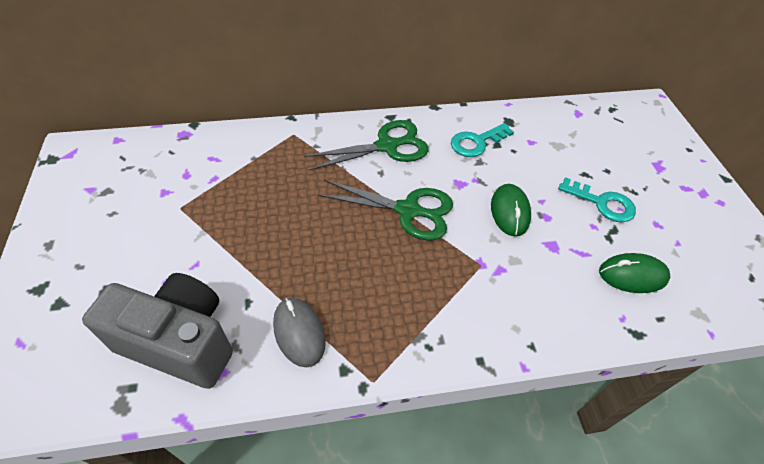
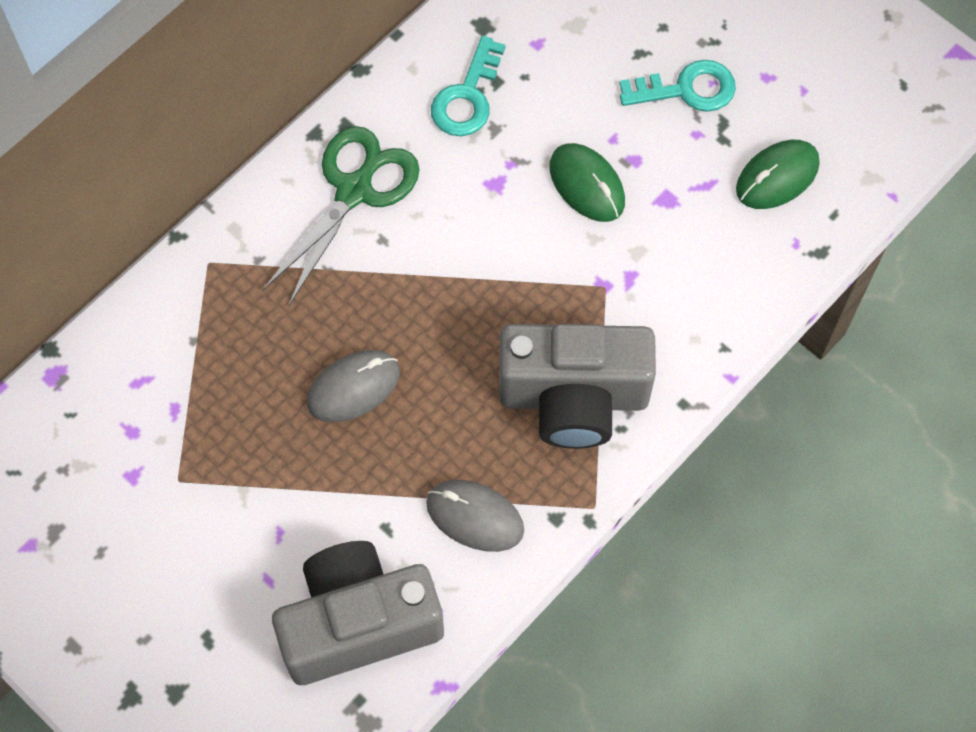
camera: 35 degrees left, 15 degrees up
green scissors [318,180,453,241] -> none
none -> grey mouse [307,350,400,422]
none -> grey camera [499,324,656,449]

